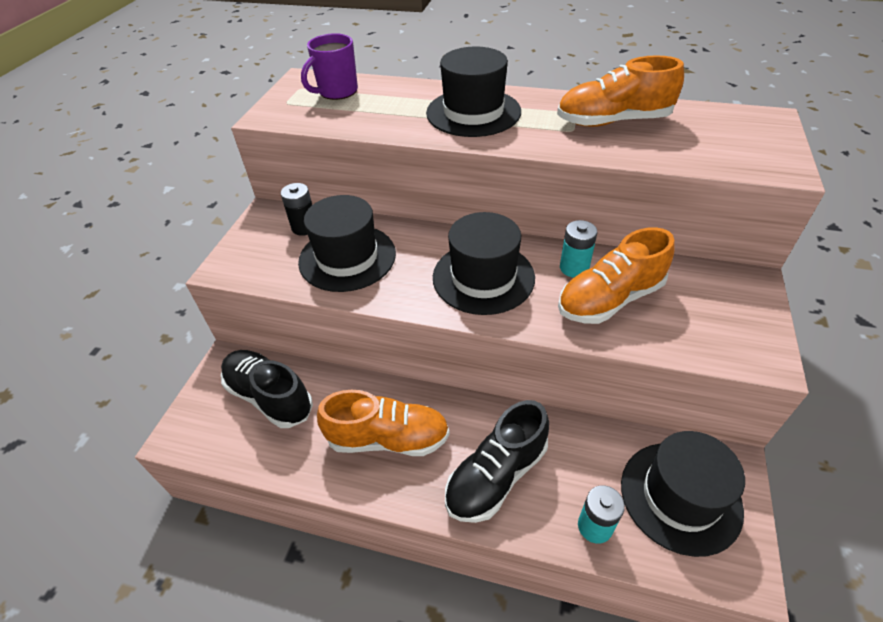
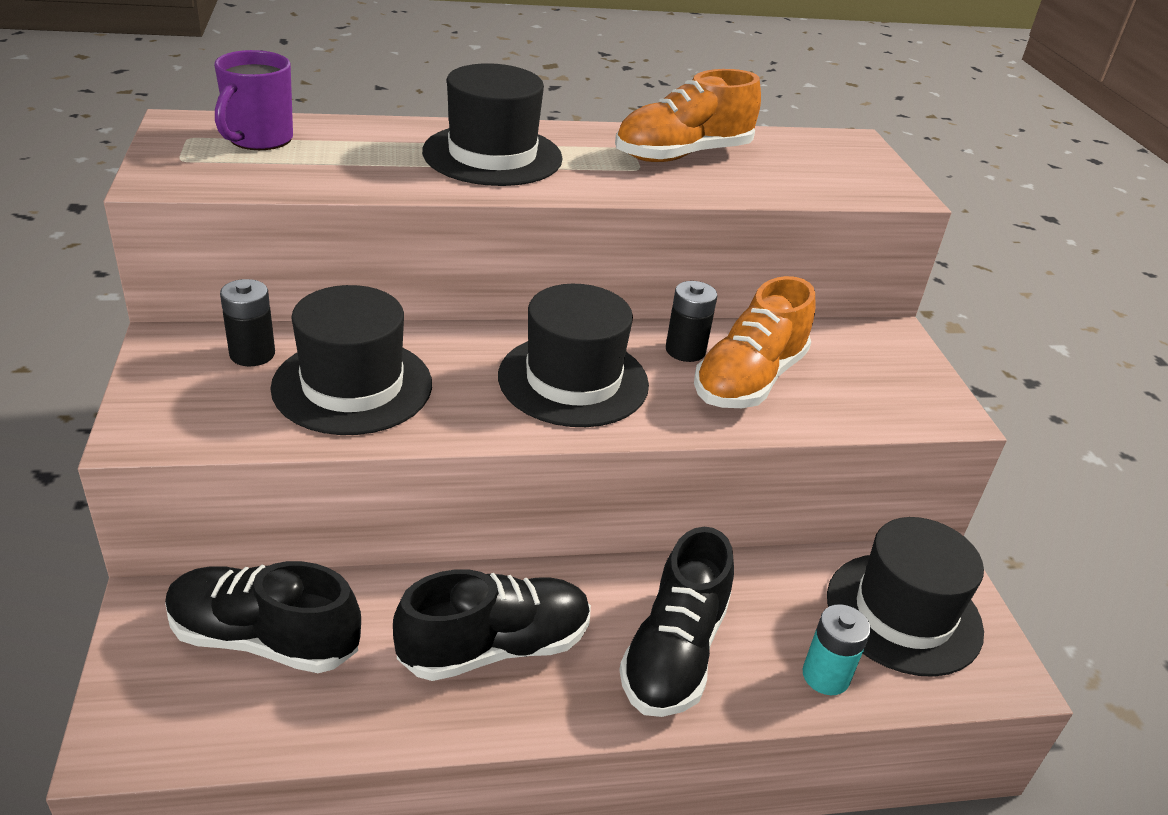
camera: 30 degrees left, 10 degrees down
orange shoe [317,390,450,456] -> black shoe [393,569,591,681]
turquoise battery [560,220,597,278] -> black battery [666,281,717,362]

